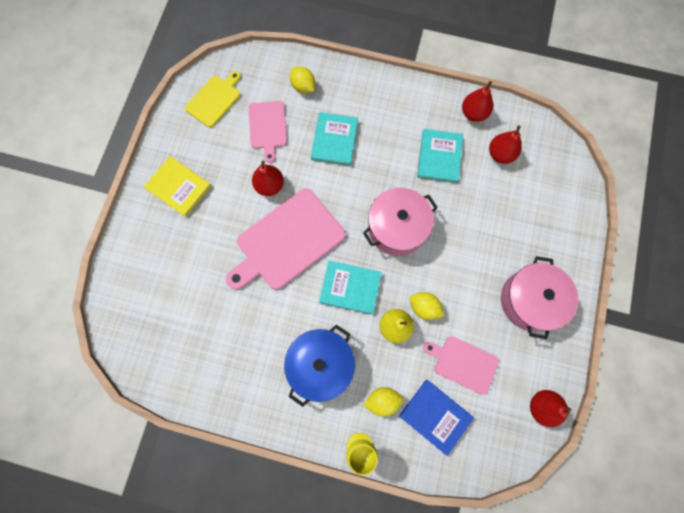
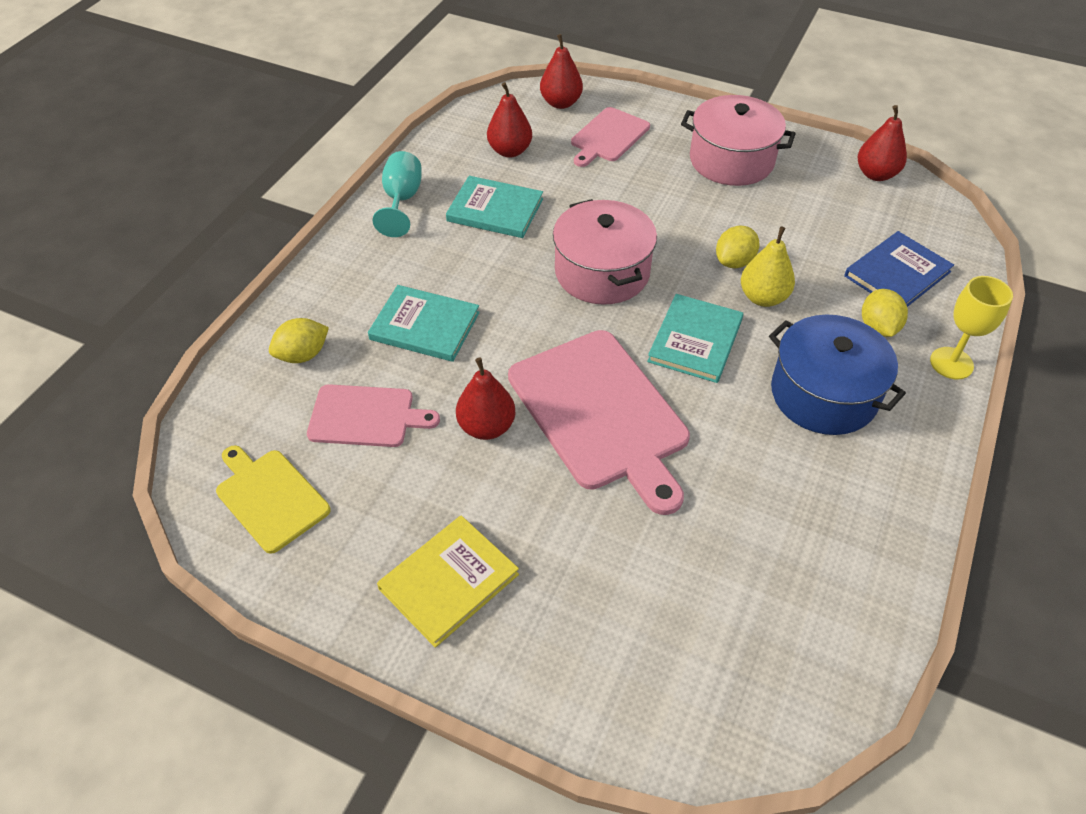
camera: 80 degrees left, 25 degrees down
pink cutting board [423,336,499,395] -> pink cutting board moved to [571,107,650,167]
red pear [462,81,493,122] -> red pear moved to [540,34,583,109]
none -> turquoise goblet [373,151,422,237]

